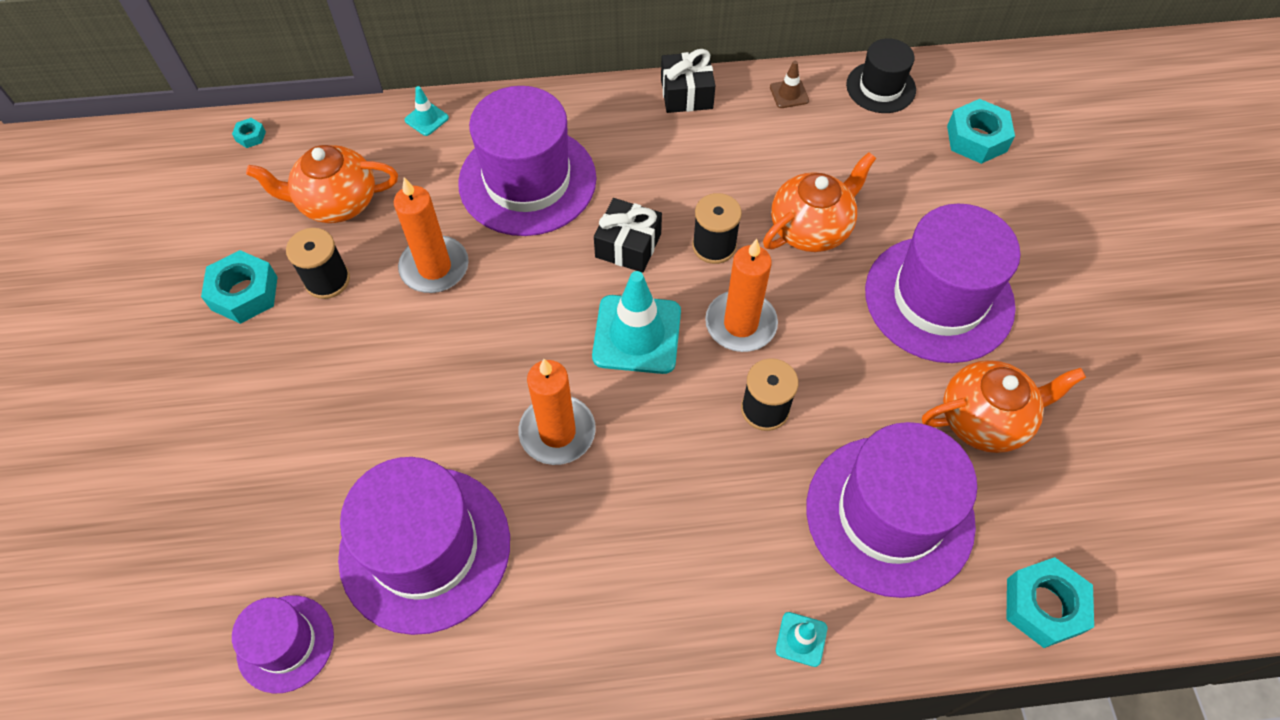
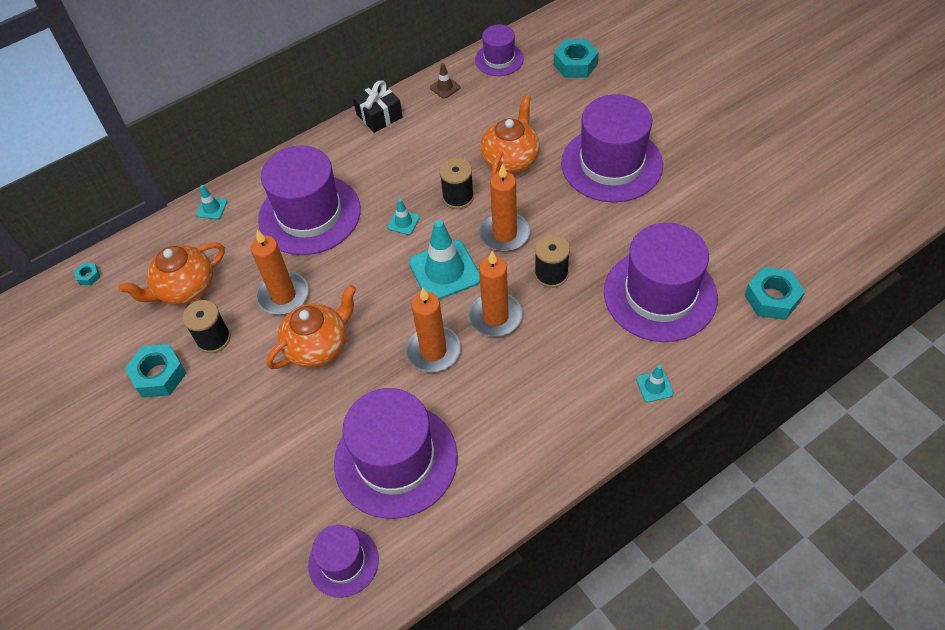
camera: 25 degrees left, 5 degrees down
black gift [594,198,662,273] -> turquoise traffic cone [387,199,420,235]
black hat [846,38,916,113] -> purple hat [475,25,524,76]
orange teapot [922,360,1086,453] -> orange teapot moved to [266,285,356,369]
none -> orange candle [468,251,523,337]

